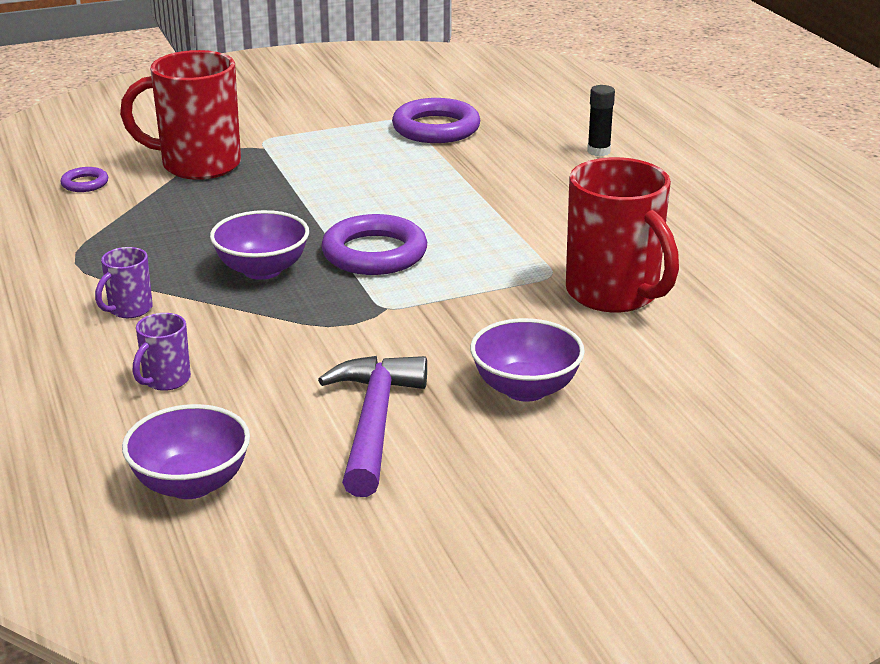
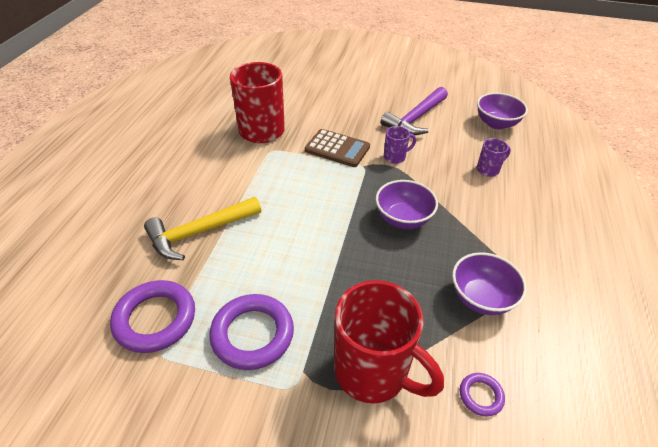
camera: 145 degrees left, 15 degrees up
purple mug [95,247,153,318] -> purple mug moved to [384,126,416,164]
purple ring [321,214,427,275] -> purple ring moved to [209,294,294,370]
purple bowl [470,318,585,402] -> purple bowl moved to [452,252,527,315]
black glue stick [587,85,615,156] -> none
none -> yellow hammer [144,197,261,260]
none -> brown calculator [305,129,370,167]

